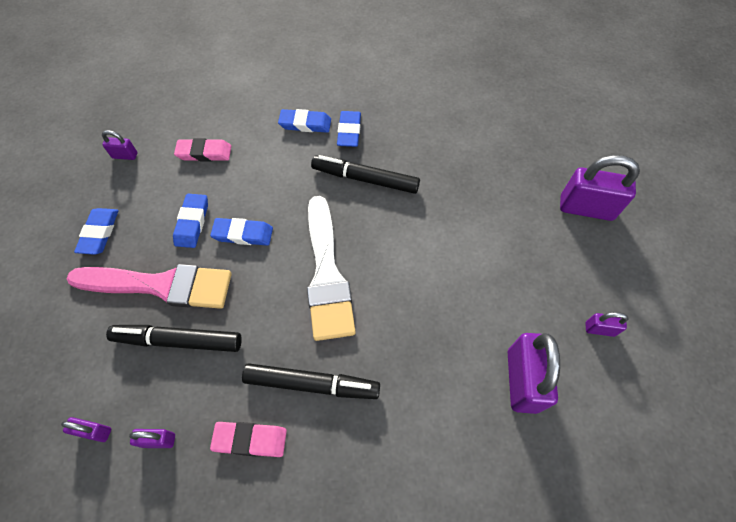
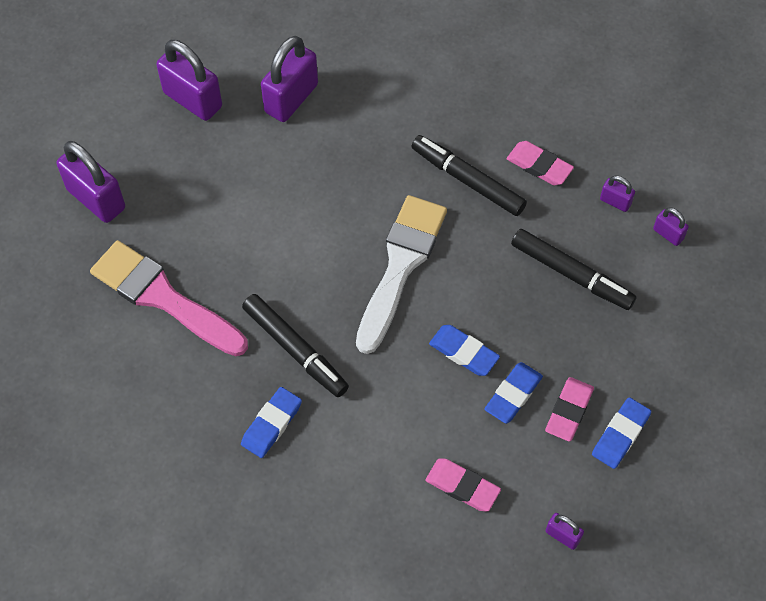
camera: 150 degrees left, 0 degrees up
pink brush [67,264,231,309] -> pink brush moved to [90,240,248,356]
blue eraser [278,109,331,133] -> none
purple padlock [585,312,628,337] -> purple padlock [156,40,222,121], size x2.07
none -> pink eraser [545,377,594,442]

